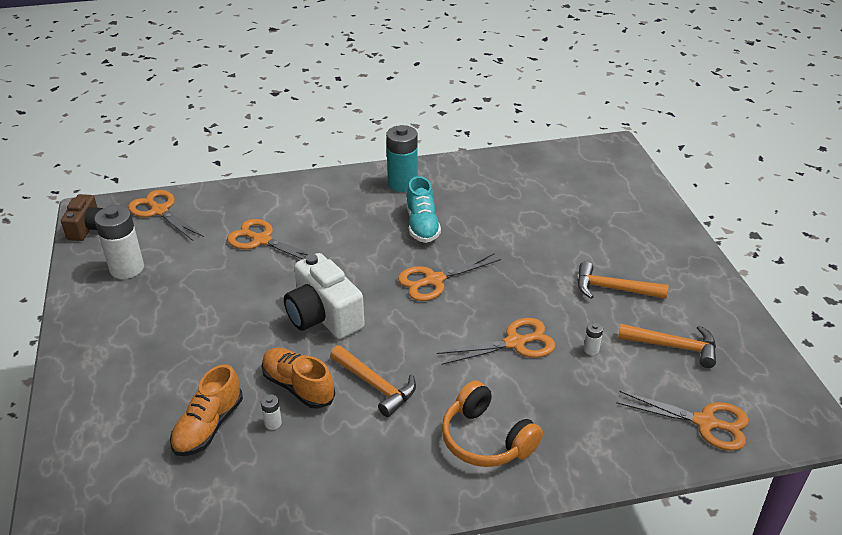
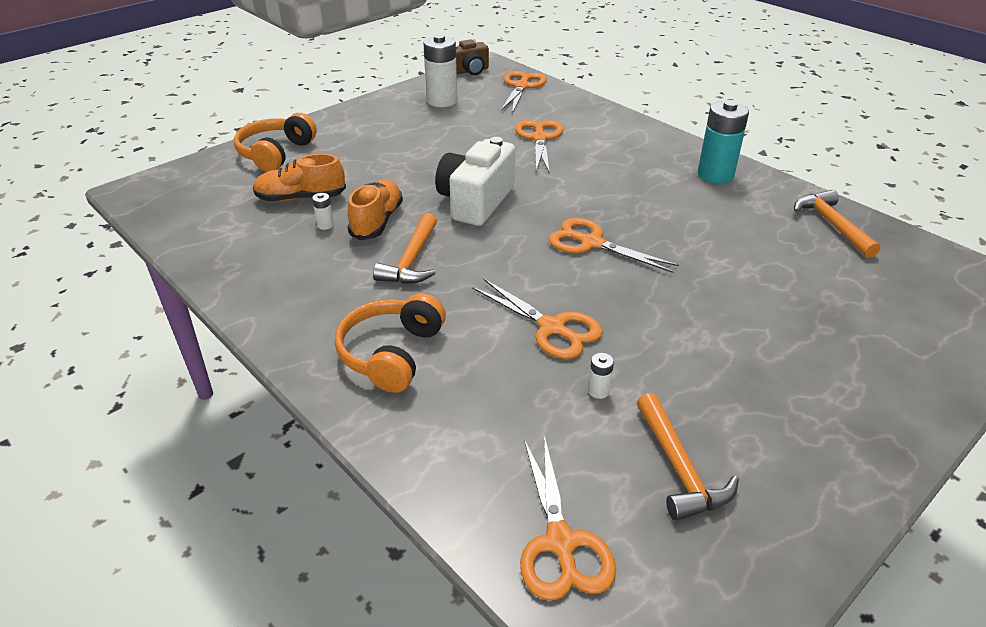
camera: 60 degrees right, 0 degrees up
turquoise shoe [406,176,441,243] -> none
orange hammer [577,261,669,299] -> orange hammer moved to [794,190,881,258]
none -> orange headphones [234,113,317,172]

